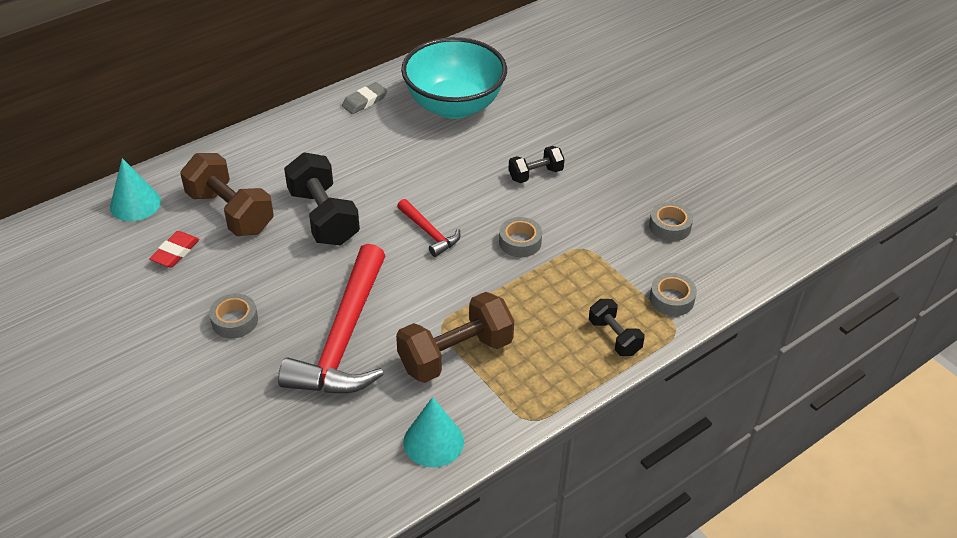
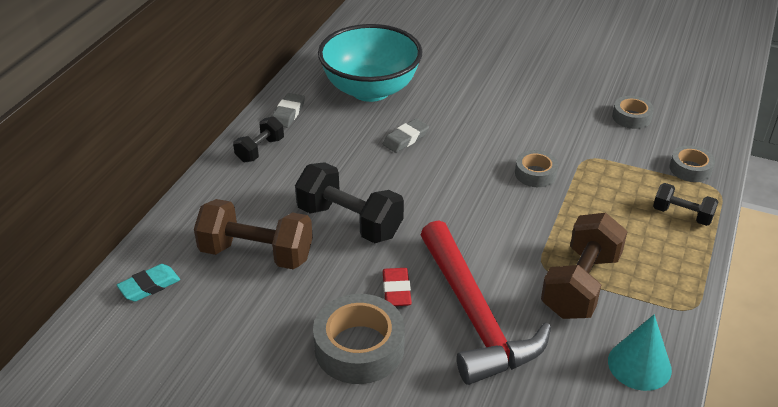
camera: 30 degrees left, 5 degrees down
turquoise cone [110,158,161,221] -> turquoise eraser [117,264,180,302]
red eraser [149,231,200,268] -> red eraser moved to [383,268,412,306]
grey tape [209,294,258,338] -> grey tape [313,294,405,384], size x1.76
red hammer [397,199,460,257] -> none
black dumbbell [508,146,565,183] -> black dumbbell moved to [233,117,284,162]
none -> grey eraser [383,119,429,153]

